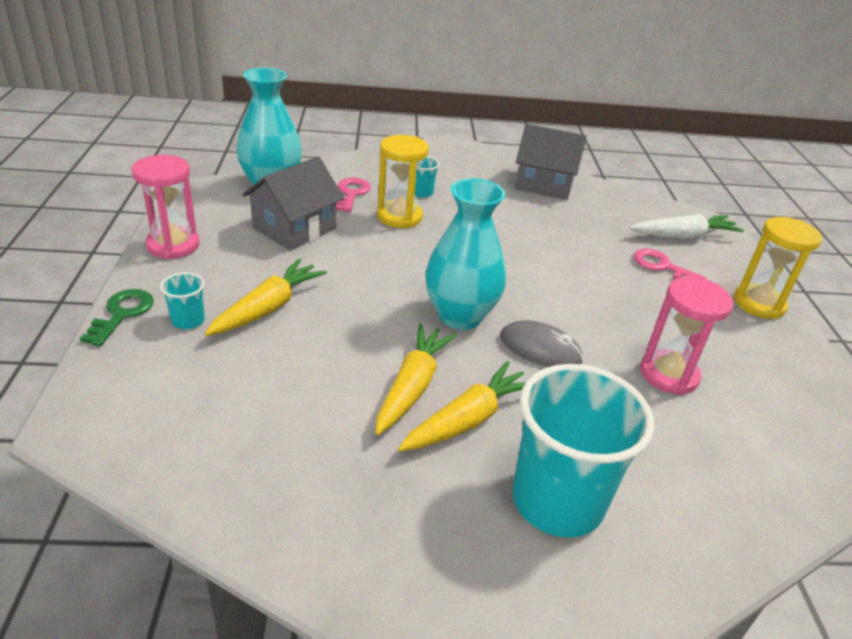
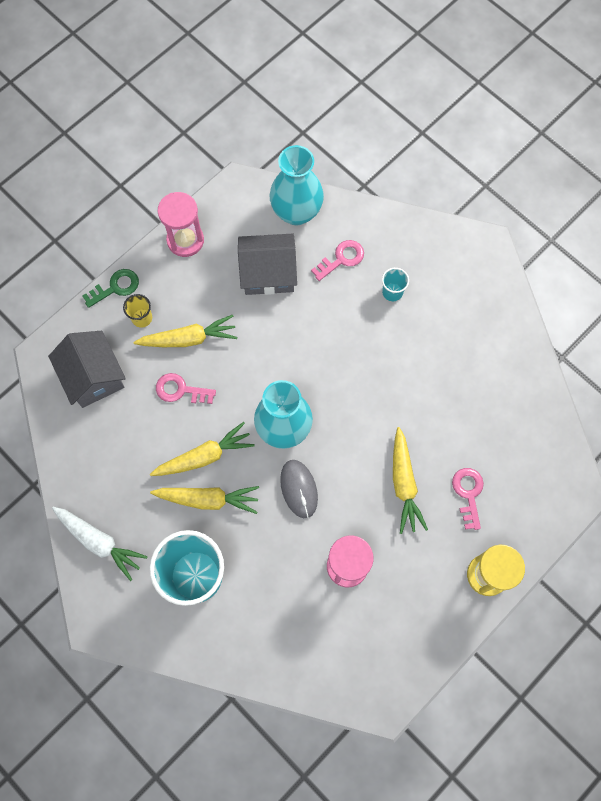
camera: 50 degrees right, 35 degrees up
turquoise cup [160,272,205,329] -> yellow cup [123,294,152,328]
yellow hourglass [377,135,429,228] -> none
grey house [515,124,587,200] -> grey house moved to [48,331,126,408]
white carrot [629,214,744,239] -> white carrot moved to [52,507,148,581]
none -> pink key [156,373,216,404]
none -> yellow carrot [393,427,428,534]

